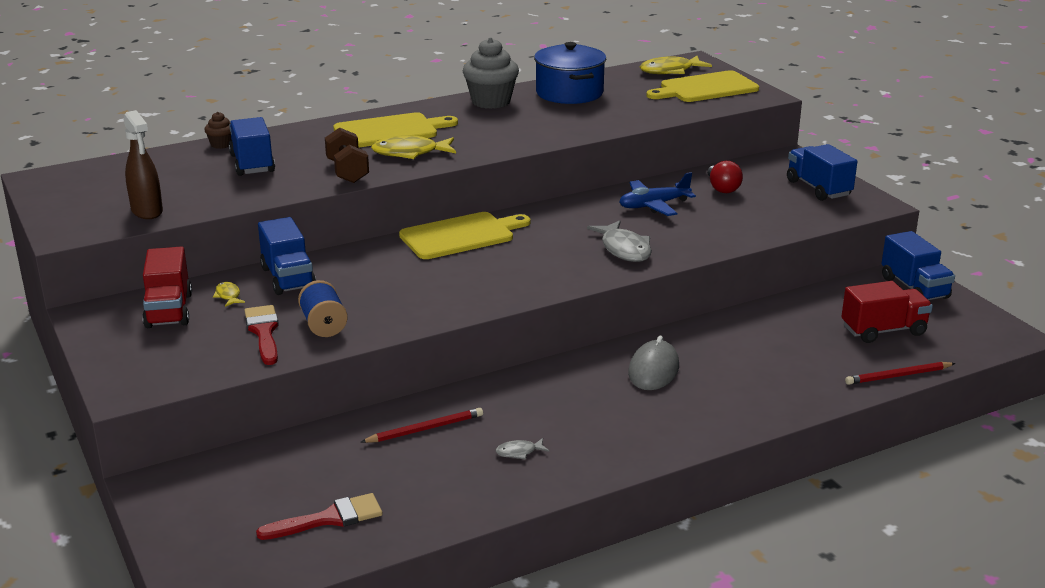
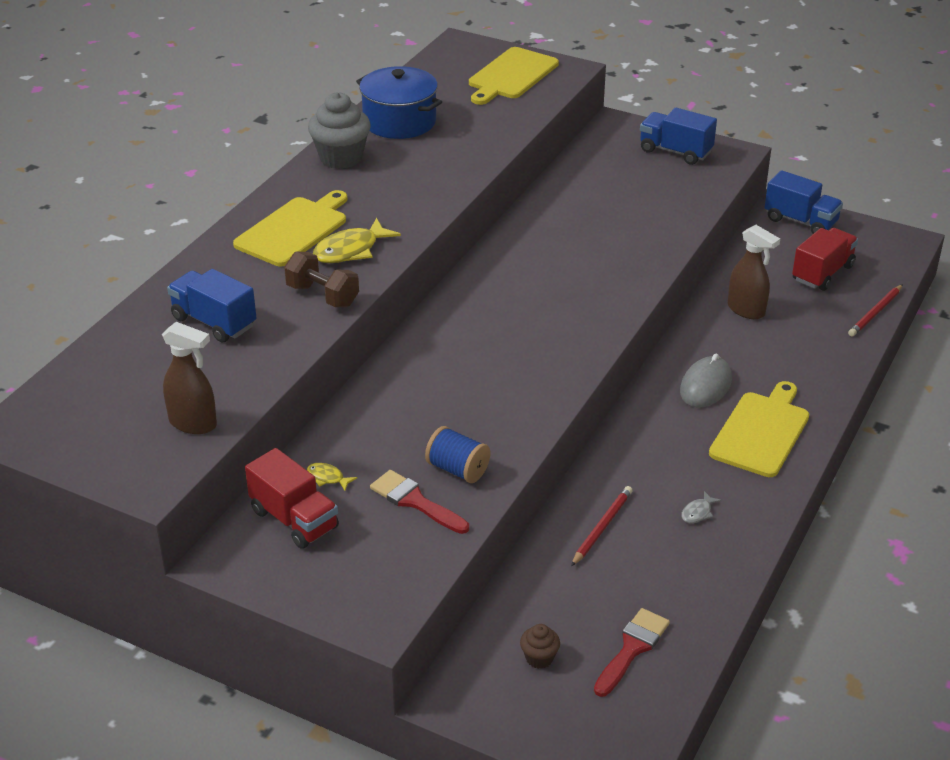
camera: 35 degrees left, 10 degrees up
brown cupcake [204,112,232,149] -> brown cupcake moved to [520,624,560,669]
blue truck [258,217,316,295] -> none
yellow cutting board [399,212,531,259] -> yellow cutting board moved to [709,381,809,477]
grey fish [587,220,652,262] -> none
blue plane [620,172,696,216] -> none
grey mouse [628,336,679,390] -> grey mouse turned 45 degrees clockwise [680,353,732,408]
yellow fish [640,56,712,74] -> none
red light bulb [707,161,743,193] -> none
none -> brown spray bottle [728,225,780,319]

